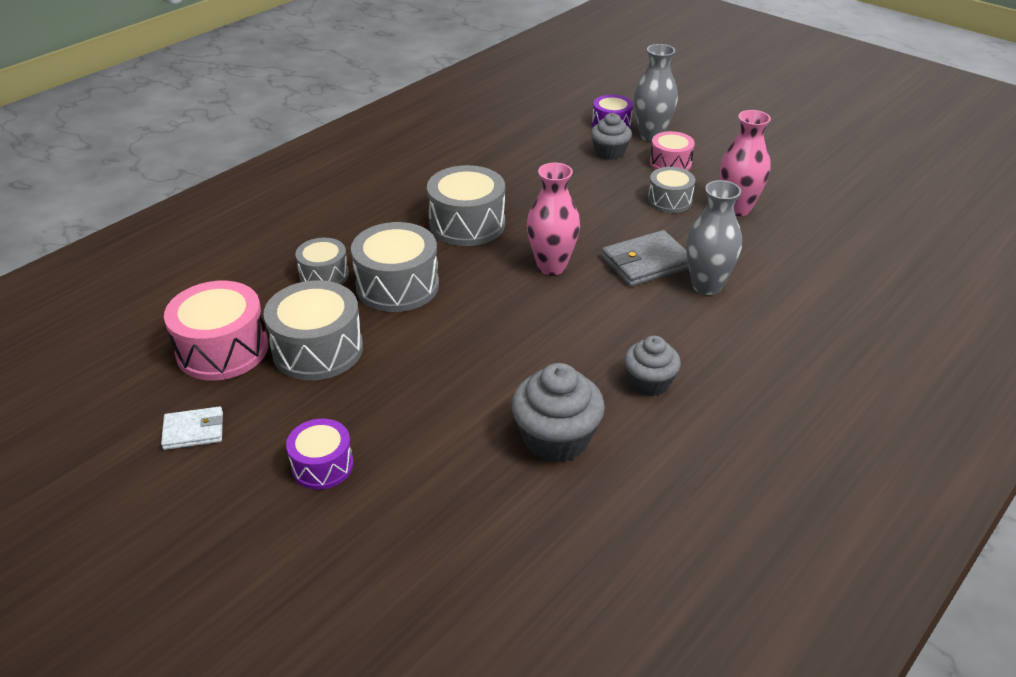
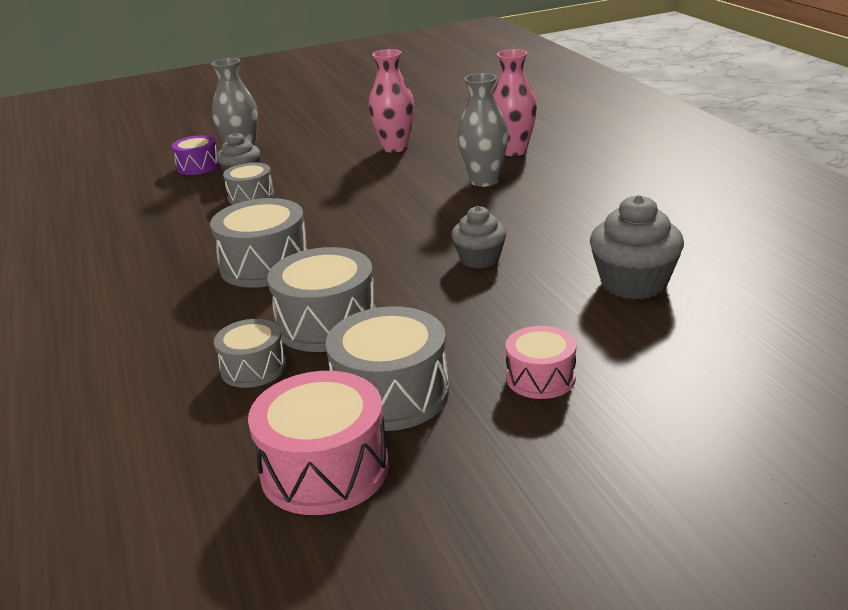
camera: 60 degrees left, 10 degrees down
white wallet [161,406,223,450] -> none
purple drum [286,419,354,490] -> none
pink vase [527,163,580,275] -> pink vase moved to [493,49,537,156]
grey wallet [601,230,689,287] -> none
grey cupcake [624,335,681,396] -> grey cupcake moved to [451,206,507,269]
grey drum [648,167,695,213] -> grey drum moved to [223,163,274,205]
pink drum [650,131,695,171] -> pink drum moved to [506,326,576,399]

